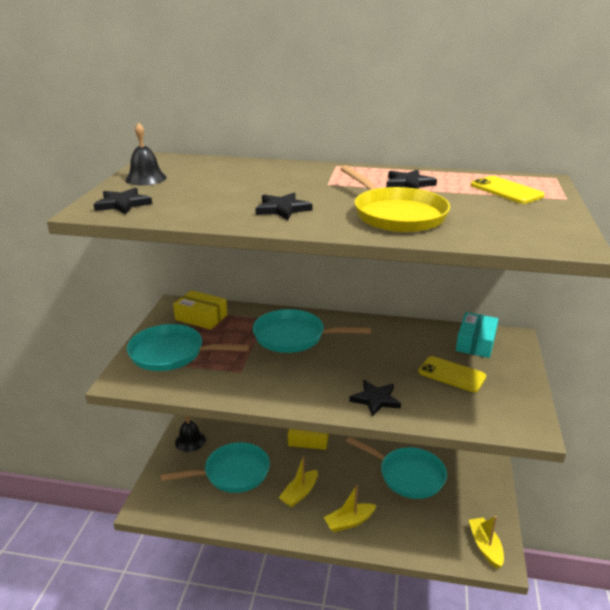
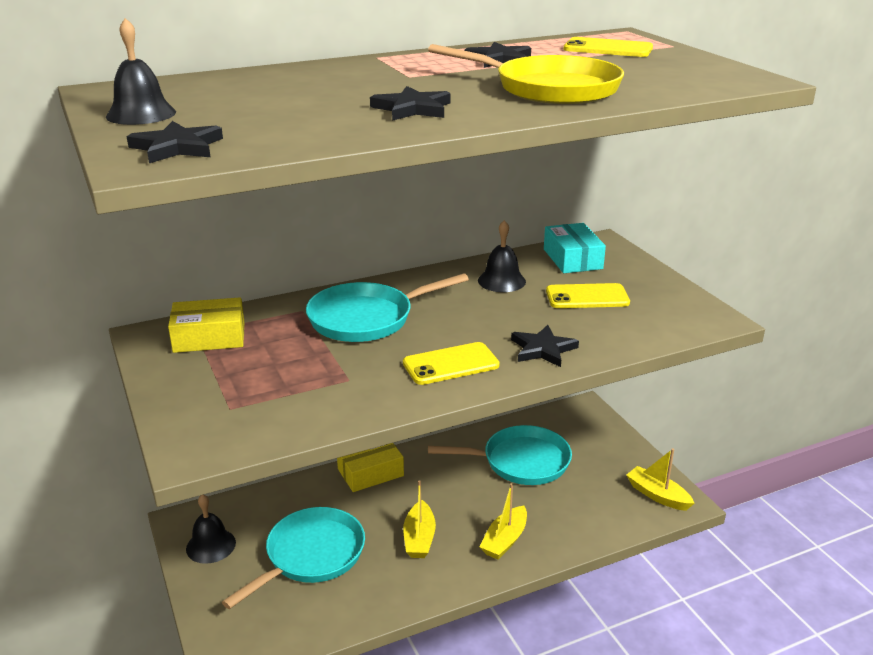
camera: 35 degrees left, 0 degrees up
turquoise pan [127,324,249,371] -> none
none -> yellow phone [403,342,500,385]
none -> black bell [478,220,526,292]

